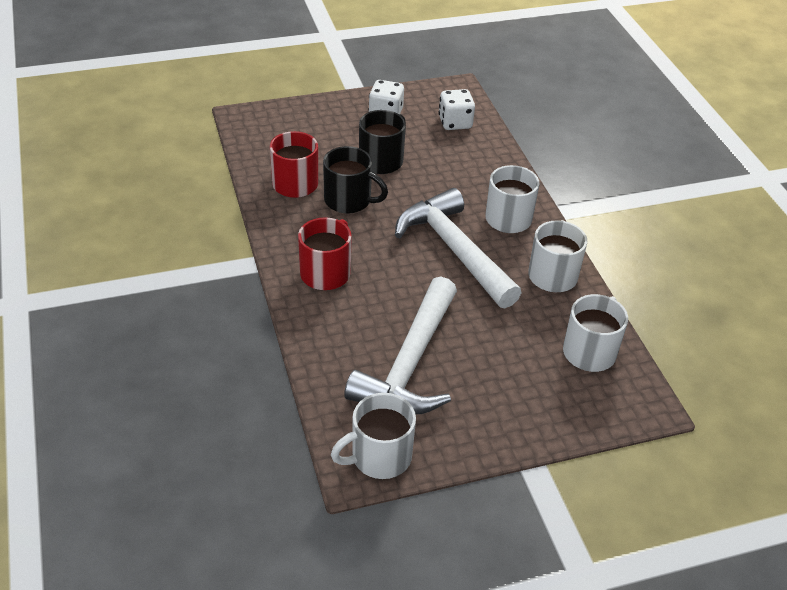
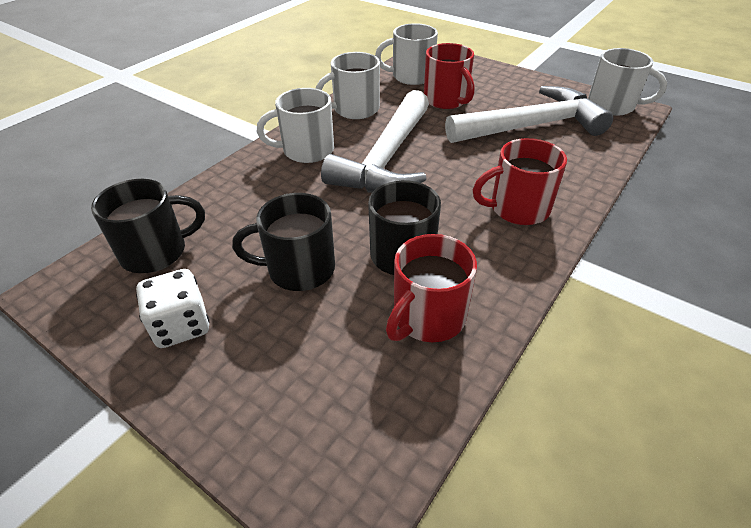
camera: 125 degrees left, 0 degrees up
white dice [438,89,475,130] -> black mug [91,179,205,273]
none -> red mug [424,43,475,109]

